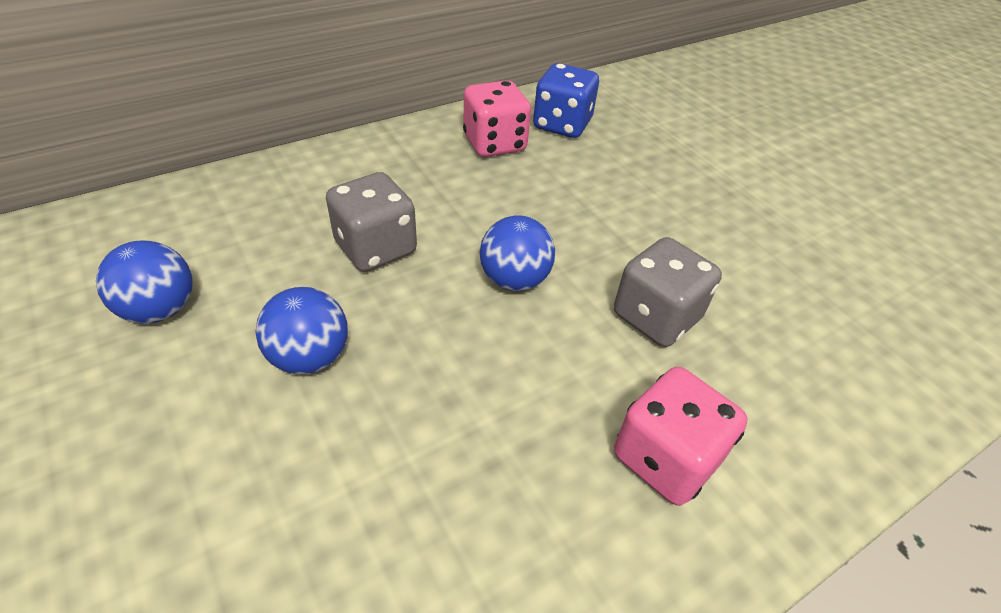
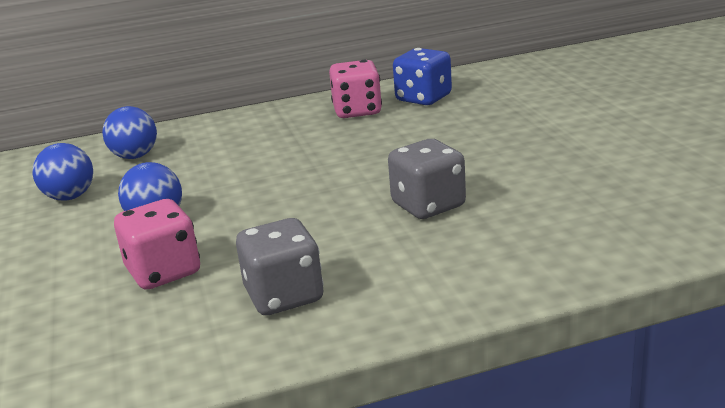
camera: 20 degrees right, 20 degrees down
grey dice [326,172,417,272] -> grey dice moved to [236,218,324,315]
blue ball [480,215,555,291] -> blue ball moved to [102,106,157,159]
pink dice [614,367,748,506] -> pink dice moved to [114,199,200,290]

